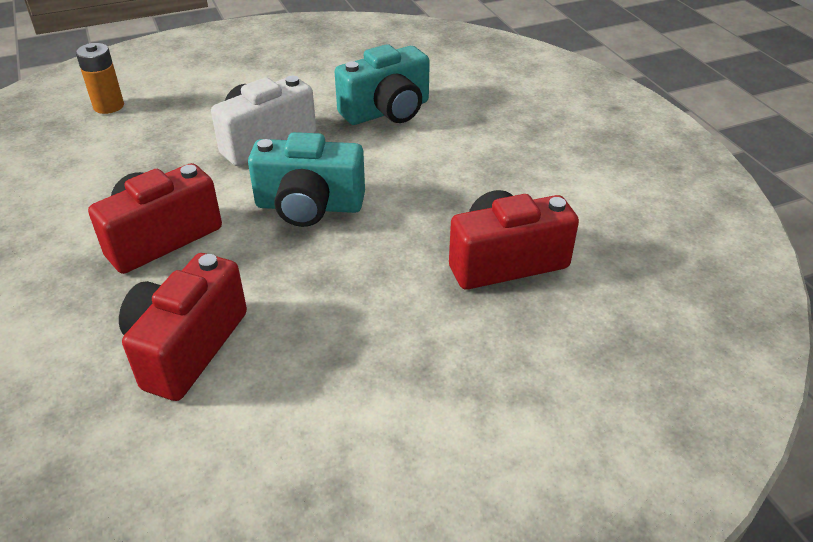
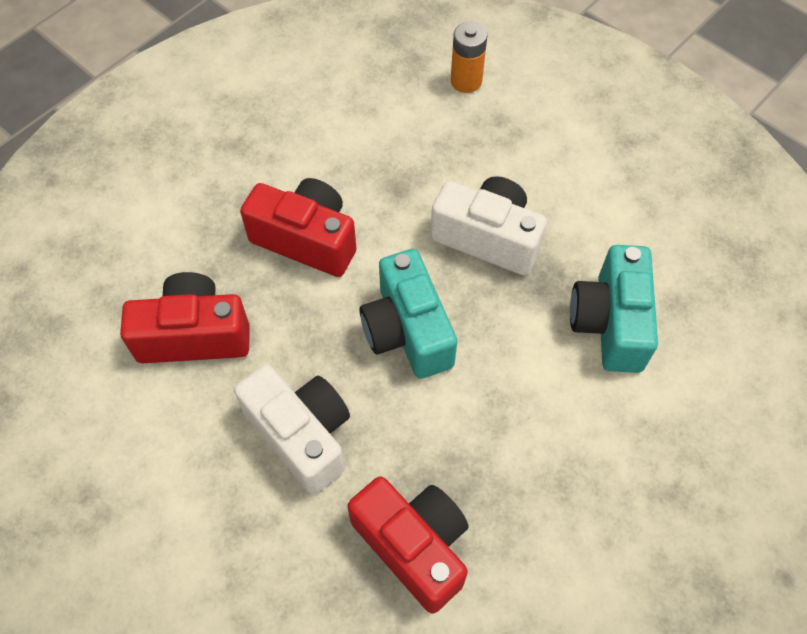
camera: 65 degrees right, 20 degrees up
turquoise camera [335,44,430,125] -> turquoise camera turned 60 degrees clockwise [570,245,658,373]
none -> white camera [234,365,350,494]

